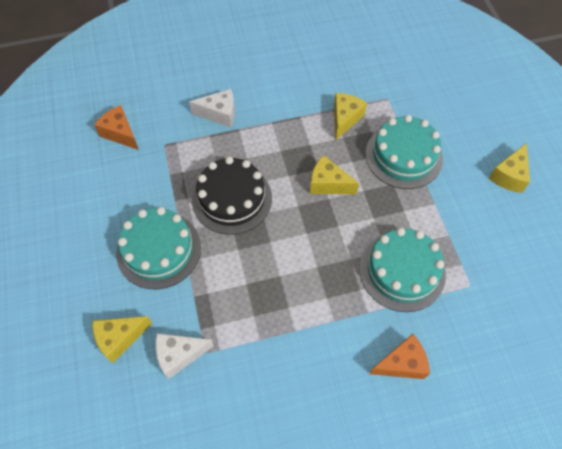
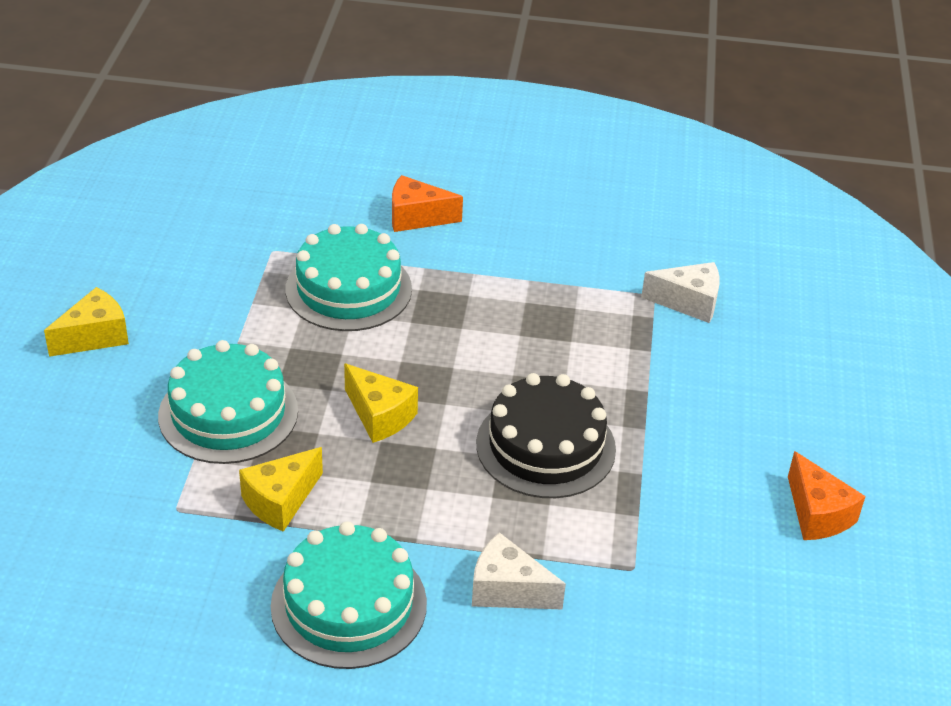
camera: 160 degrees left, 20 degrees down
yellow cheese [92,316,153,363] -> none
orange cheese [94,105,139,150] -> orange cheese moved to [788,451,866,540]
turquoise cake [116,207,201,289] -> turquoise cake moved to [271,521,427,669]

